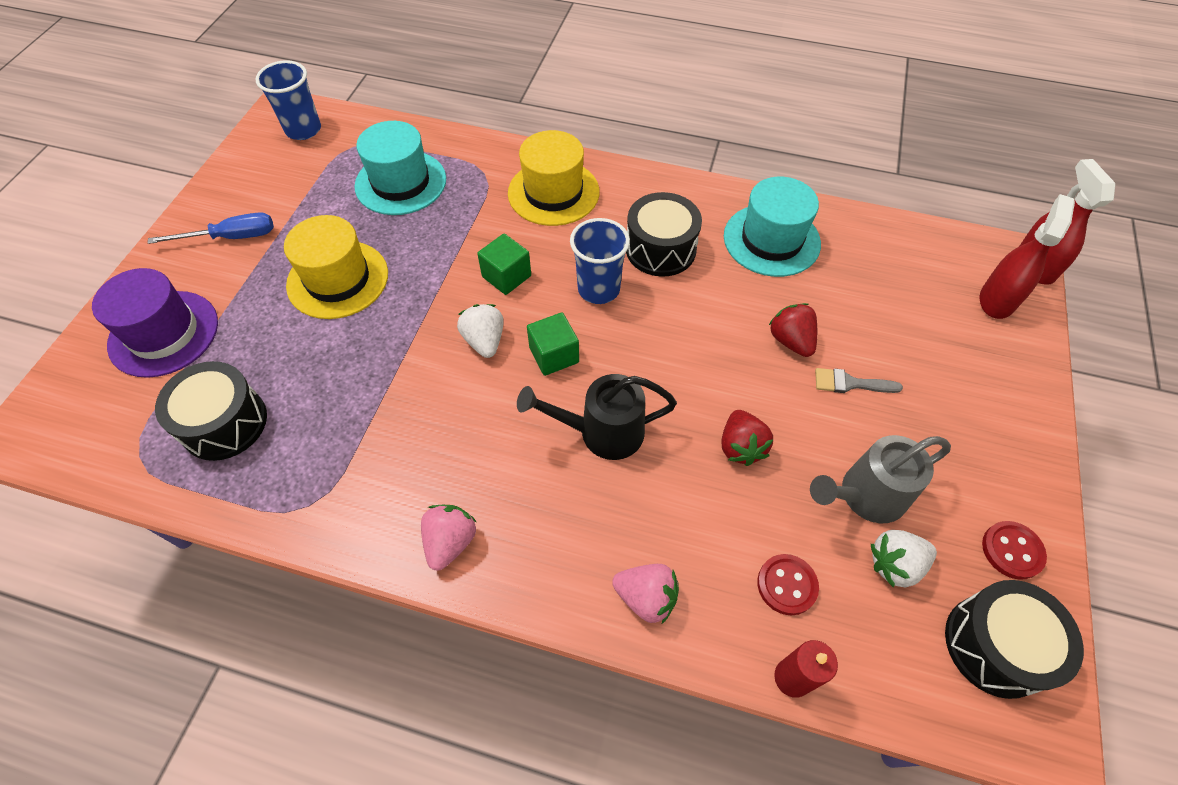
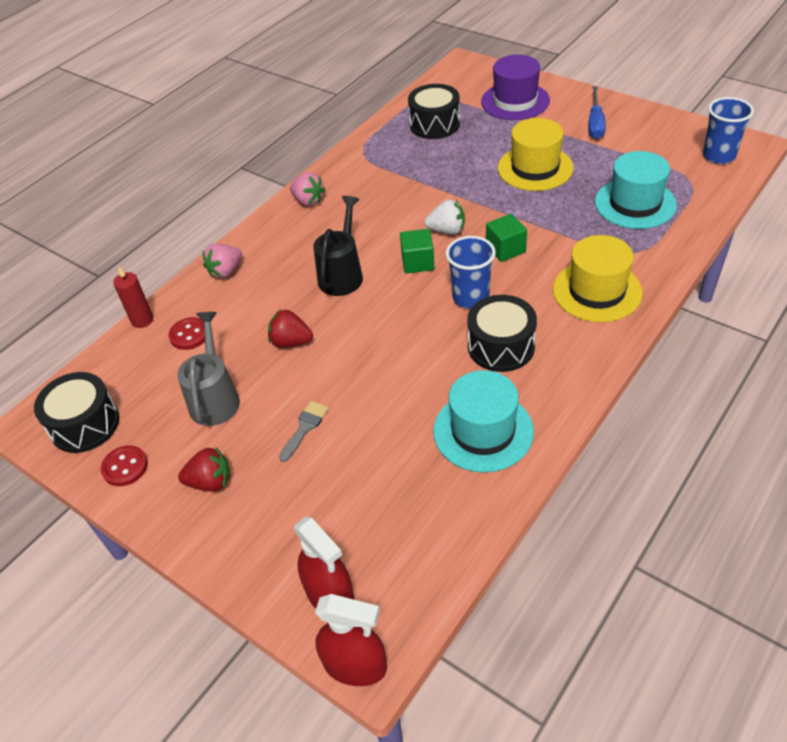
camera: 115 degrees right, 10 degrees down
red strawberry [769,303,817,357] -> red strawberry moved to [178,448,230,492]
white strawberry [871,530,937,588] -> none

